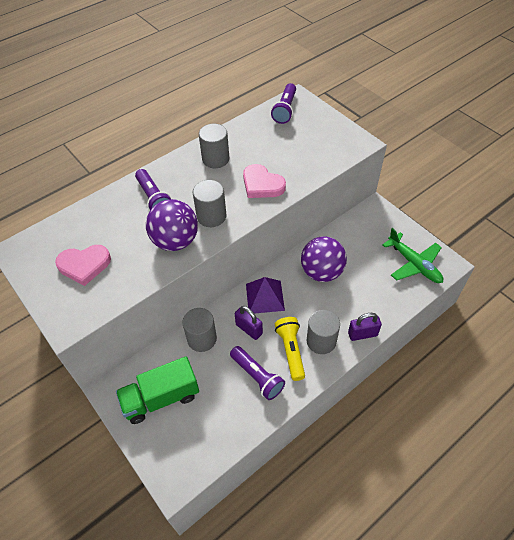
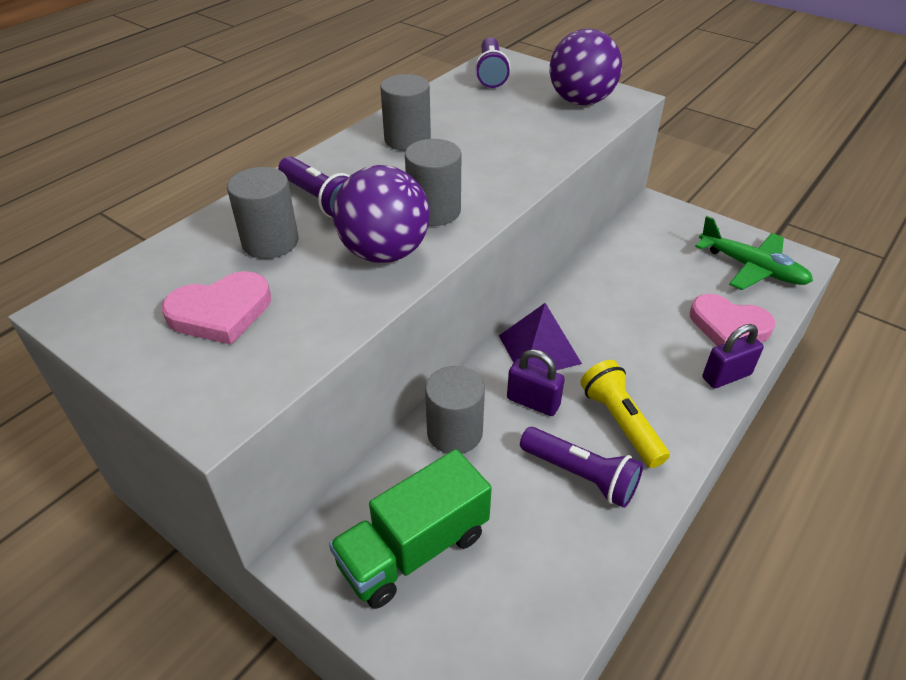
camera: 15 degrees left, 10 degrees down
pink heart [243,164,286,198] -> pink heart moved to [690,294,775,346]
purple ball [301,236,347,282] -> purple ball moved to [550,29,622,105]
grey cylinder [307,310,340,354] -> grey cylinder moved to [227,167,299,259]

